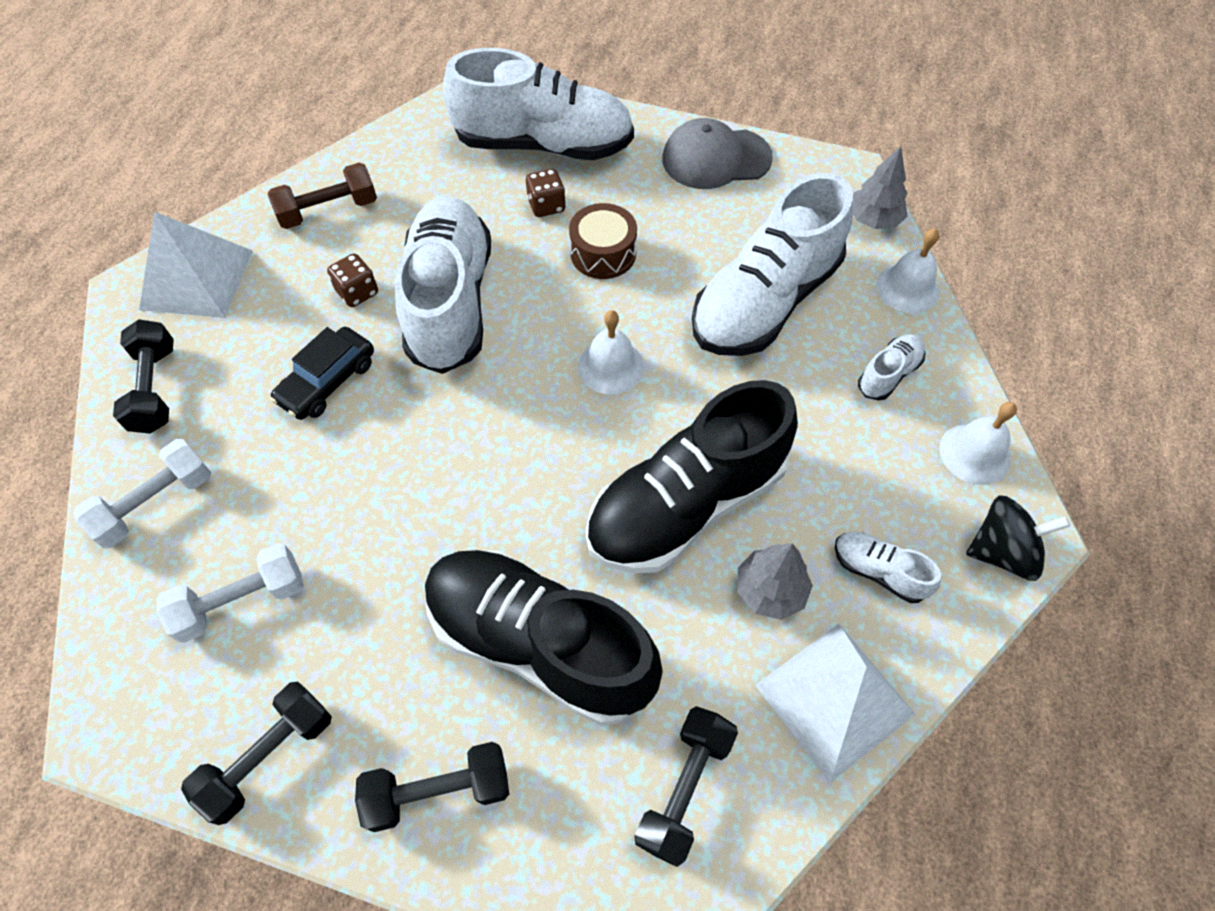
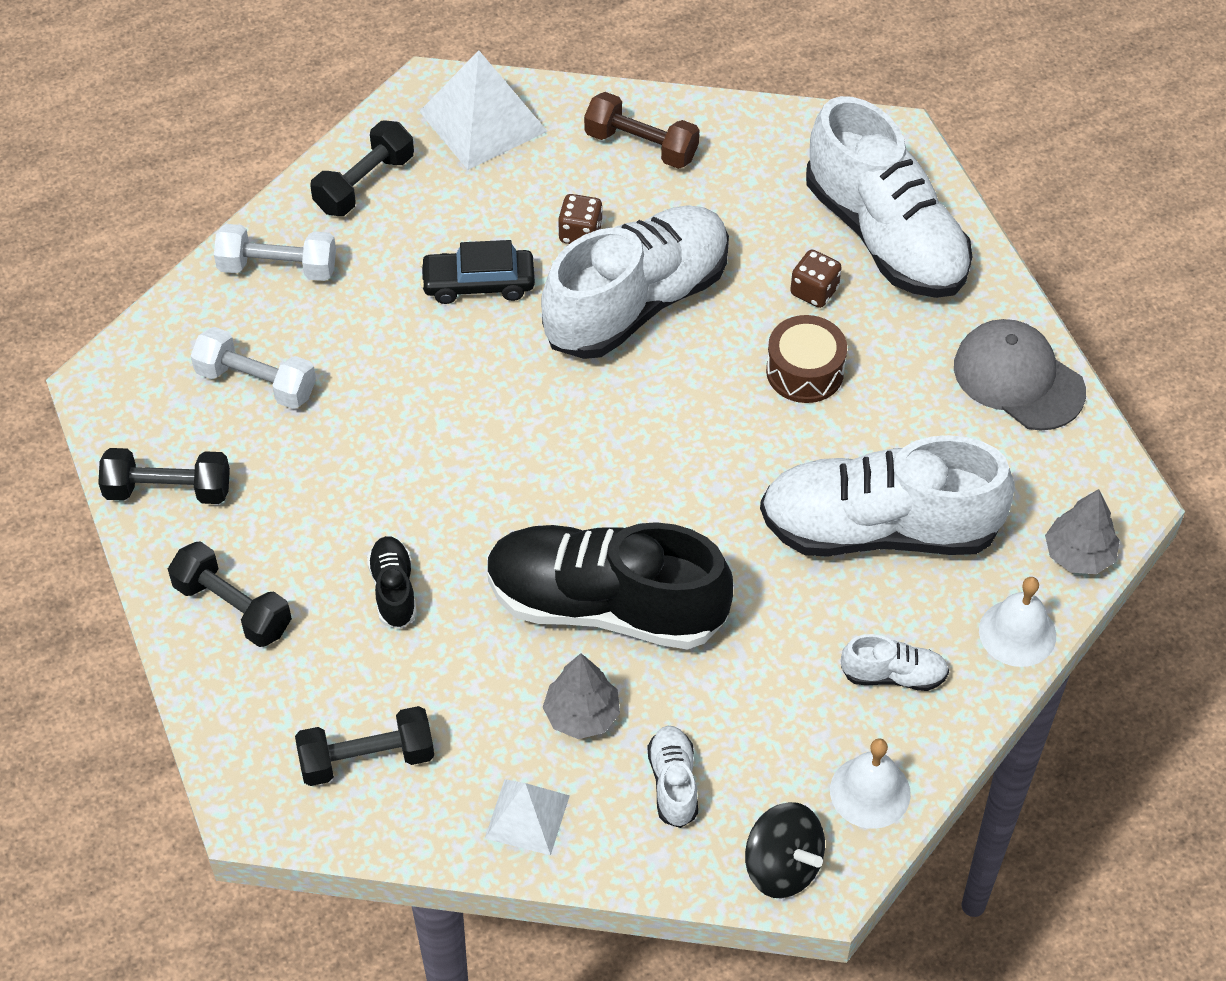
camera: 50 degrees right, 5 degrees down
black shoe [425,550,663,726] -> black shoe [367,536,417,629], size x0.43
white bell [578,310,644,395] -> none
white pyramid [755,624,916,783] -> white pyramid [485,779,570,855], size x0.60

